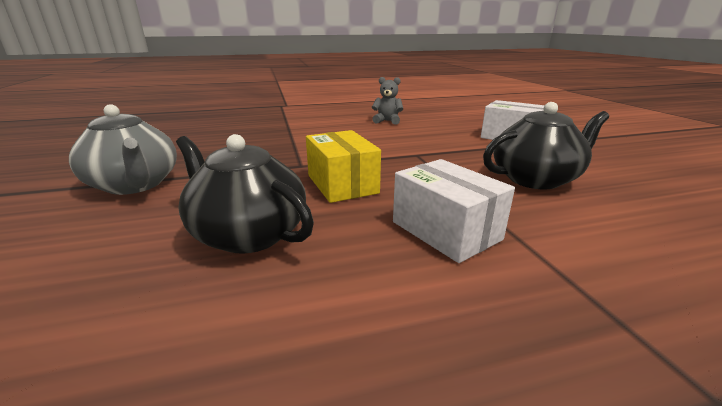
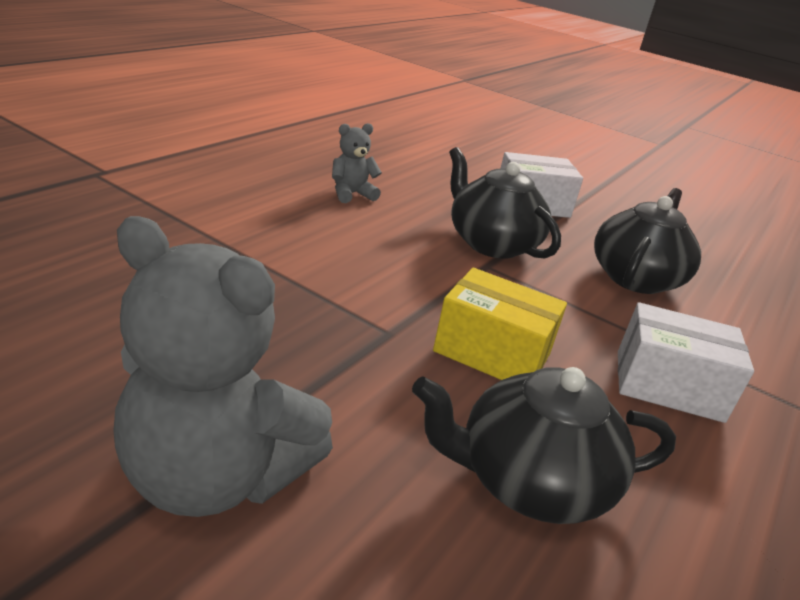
camera: 45 degrees left, 5 degrees up
grey teapot [69,104,177,195] -> grey teddy bear [113,216,333,517]
none -> black teapot [449,147,561,259]

